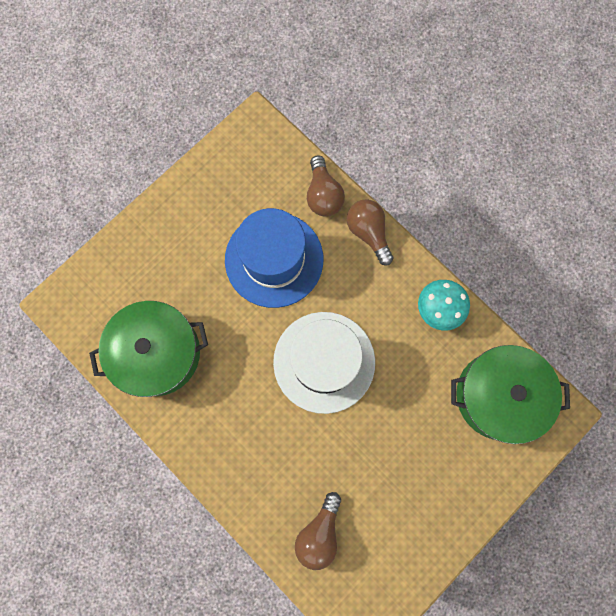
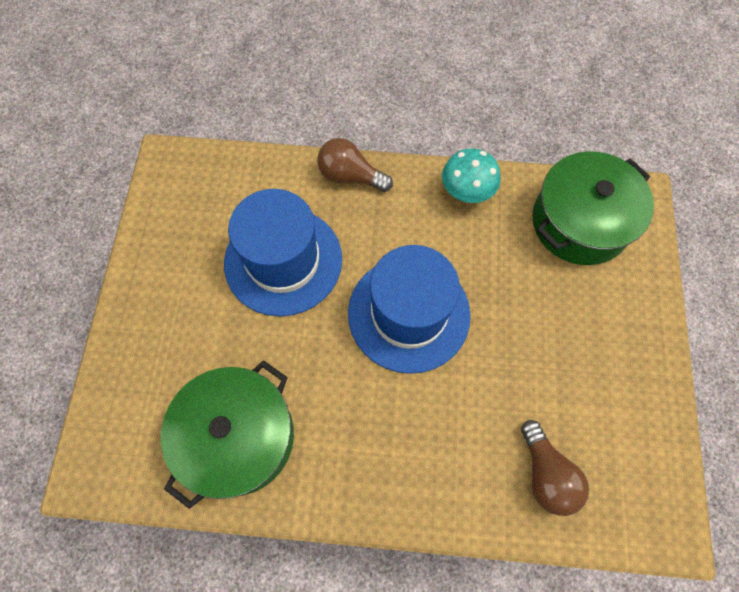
camera: 40 degrees left, 10 degrees down
white hat [273,312,375,414] -> blue hat [348,245,471,374]
brown light bulb [307,156,345,217] -> none

